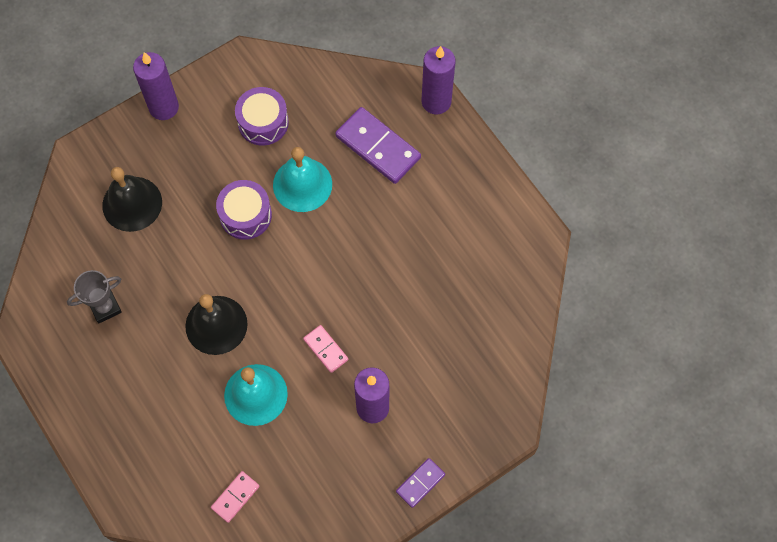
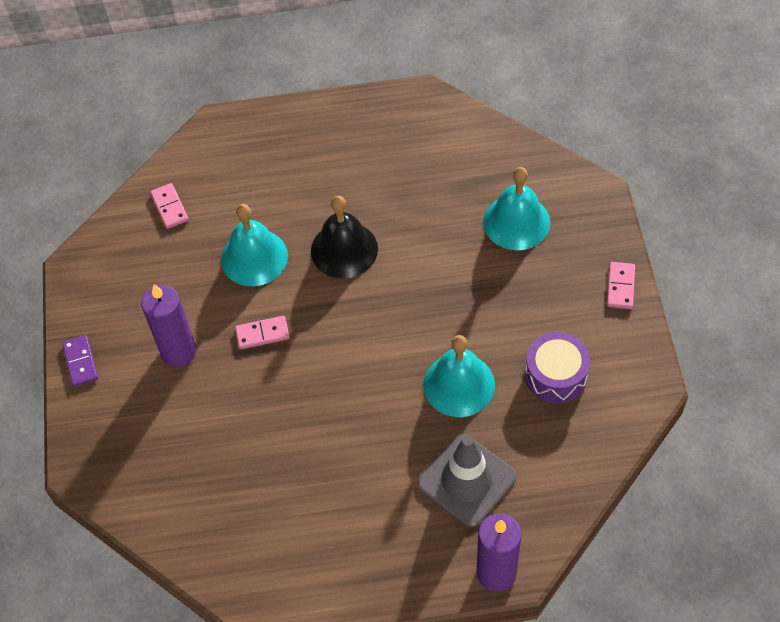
camera: 120 degrees right, 10 degrees down
grey trophy [67,270,122,323] -> none
black bell [102,167,162,232] -> turquoise bell [483,167,551,250]
purple candle [133,52,179,120] -> pink domino [607,262,635,309]
purple drum [216,180,272,240] -> none
purple domino [335,107,421,184] -> grey traffic cone [417,434,516,527]

